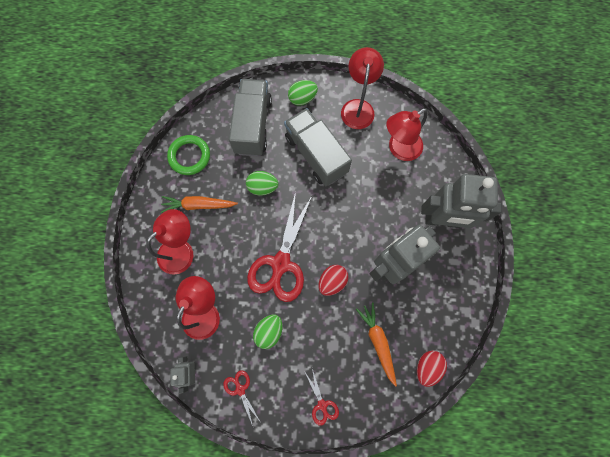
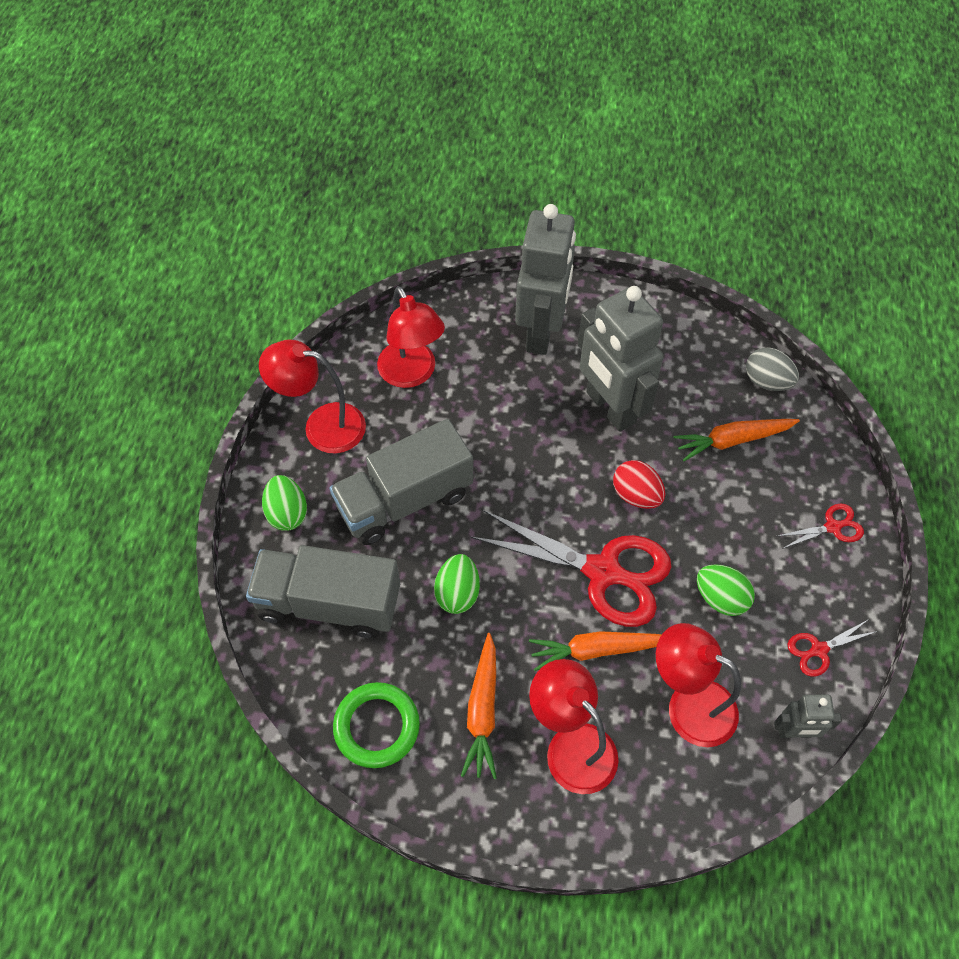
camera: 85 degrees left, 15 degrees down
red egg [417,351,447,387] -> grey egg [746,347,799,391]
none -> orange carrot [529,631,662,671]

